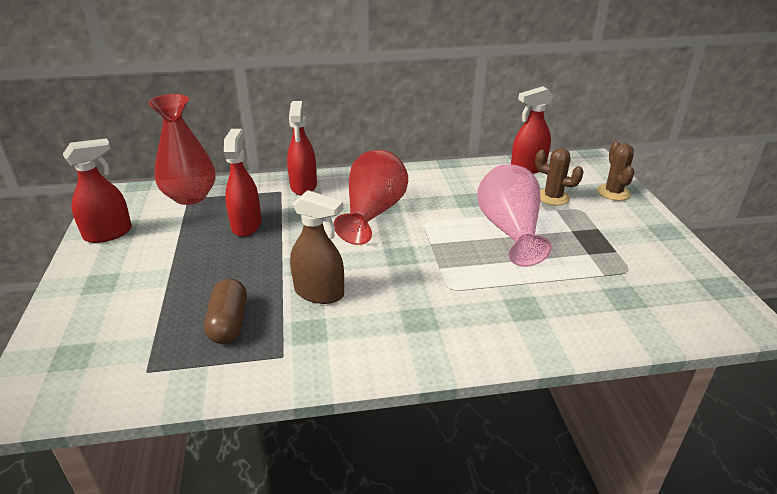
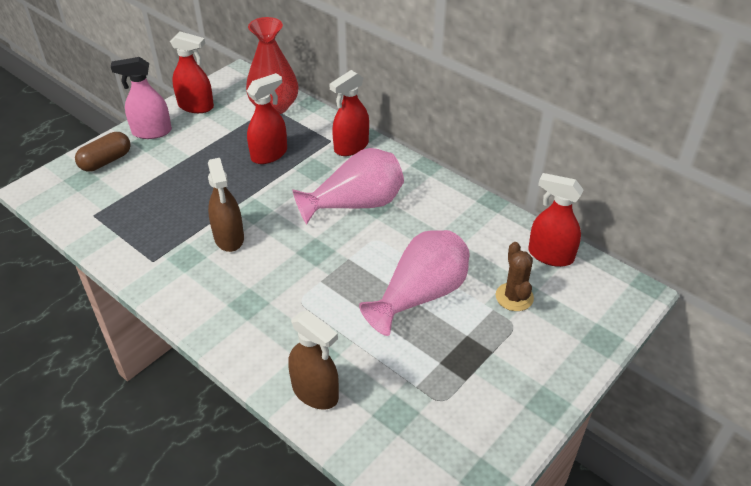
camera: 50 degrees right, 10 degrees up
brown capsule [204,278,247,344] -> brown capsule moved to [75,132,131,172]
red vase [334,150,408,245] -> pink vase [292,148,404,224]
brown cactus [597,141,634,201] -> none
none -> pink spray bottle [111,57,172,139]
none -> brown spray bottle [288,310,339,410]

